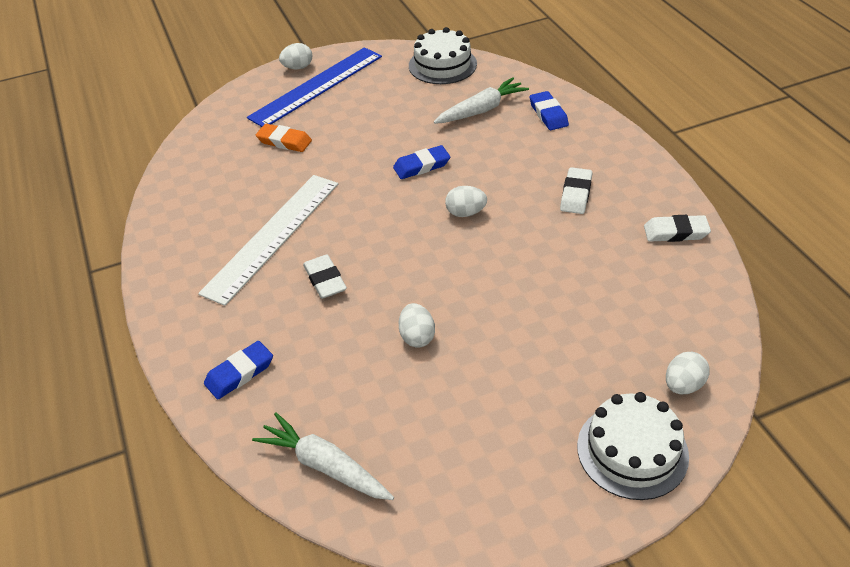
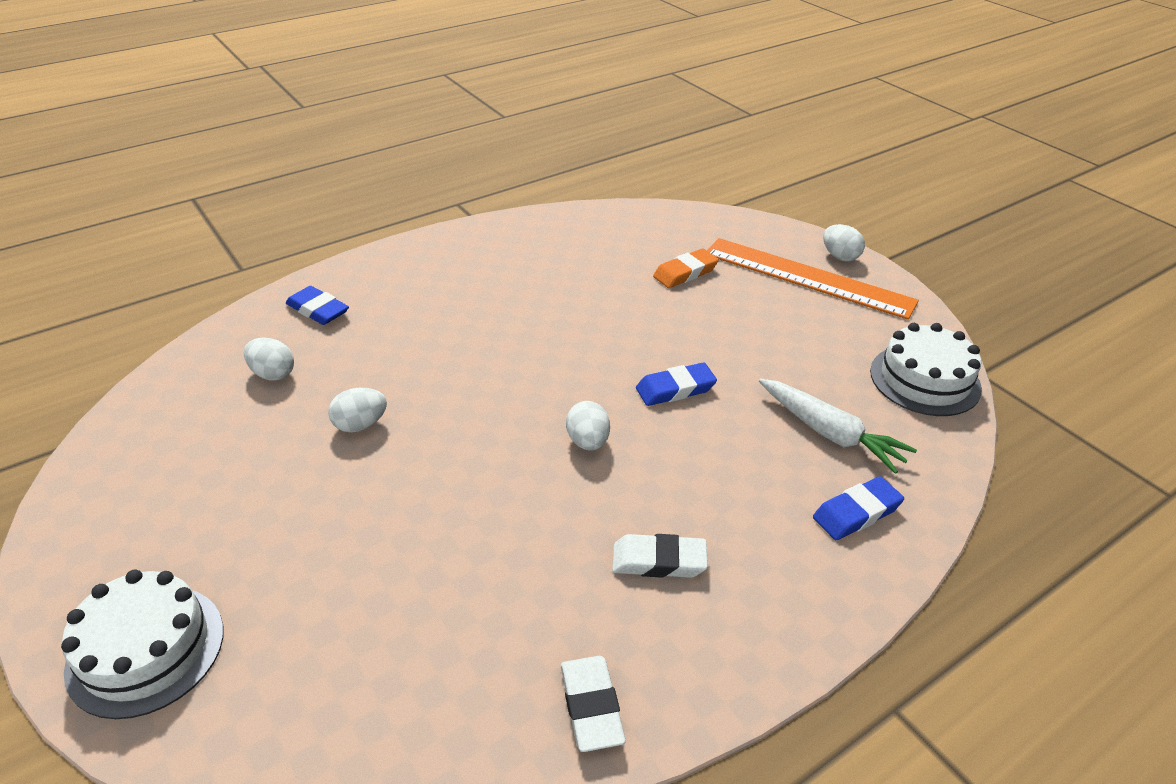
camera: 75 degrees right, 5 degrees down
white ruler [198,175,338,306] -> none
blue ruler [247,47,382,127] -> orange ruler [707,238,919,320]
white carrot [252,412,394,500] -> none
orange eraser [256,124,312,152] -> orange eraser turned 45 degrees clockwise [653,248,719,288]
white eraser [303,255,347,299] -> none
blue eraser [393,145,450,179] -> blue eraser turned 75 degrees counterclockwise [636,362,717,406]
white egg [666,352,709,394] -> white egg moved to [244,337,294,381]

